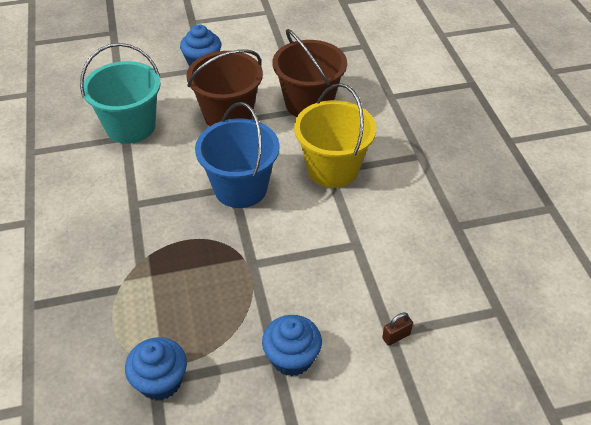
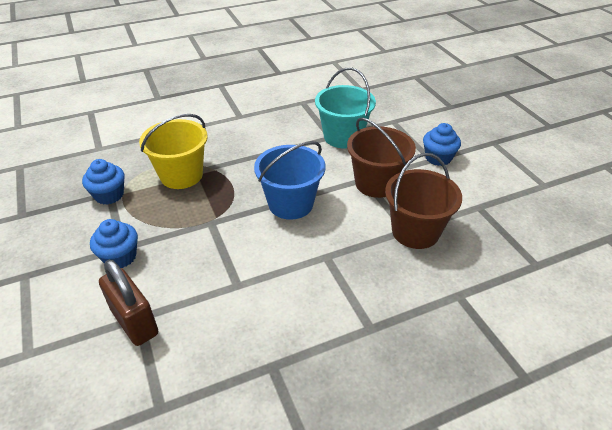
camera: 80 degrees right, 5 degrees down
yellow bucket [294,83,376,188] -> yellow bucket moved to [139,114,208,189]
brown padlock [382,312,413,346] -> brown padlock [99,260,158,346], size x2.45

